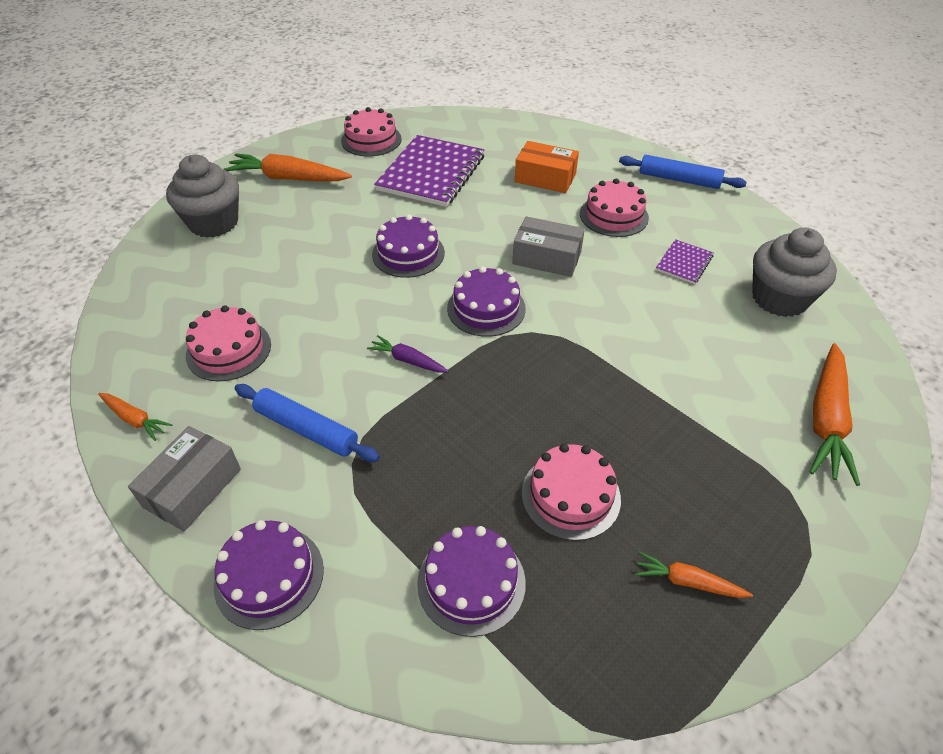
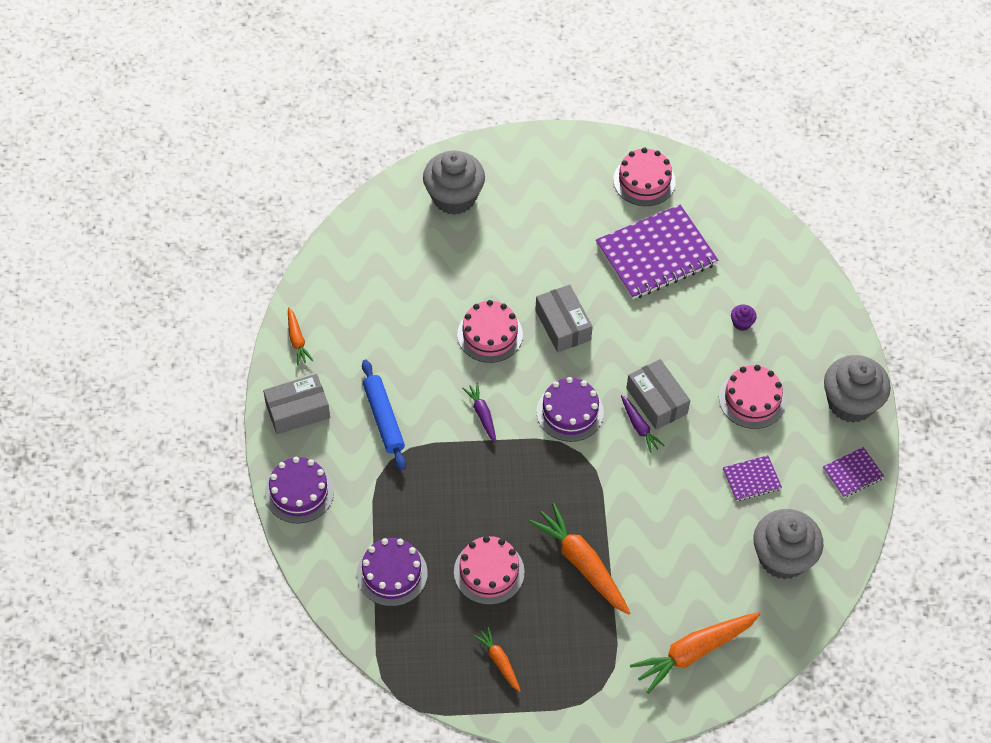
camera: 40 degrees right, 10 degrees up
pink cake [186,305,271,382] -> pink cake moved to [457,300,523,363]
orange carrot [223,154,352,181] -> orange carrot moved to [528,503,630,615]
purple cake [372,214,445,278] -> grey box [535,285,593,352]
orange box [515,141,579,193] -> purple cupcake [731,305,757,331]
blue rolling pin [619,155,747,189] -> grey cupcake [824,355,891,423]
none -> purple carrot [621,395,665,453]
none -> purple notebook [823,447,885,498]

